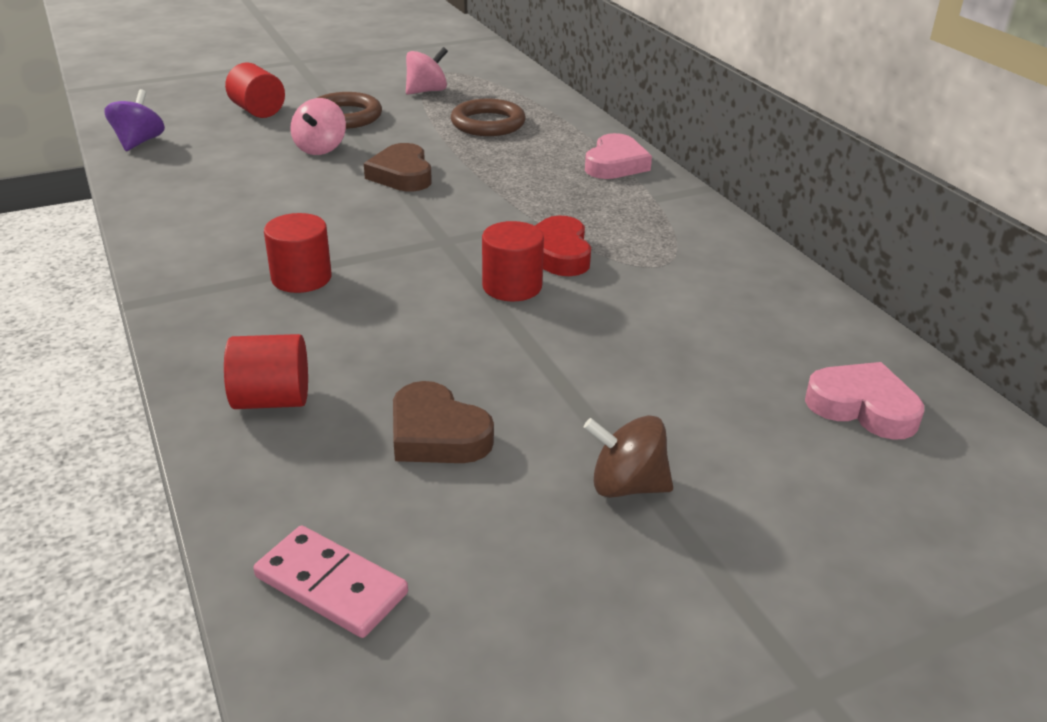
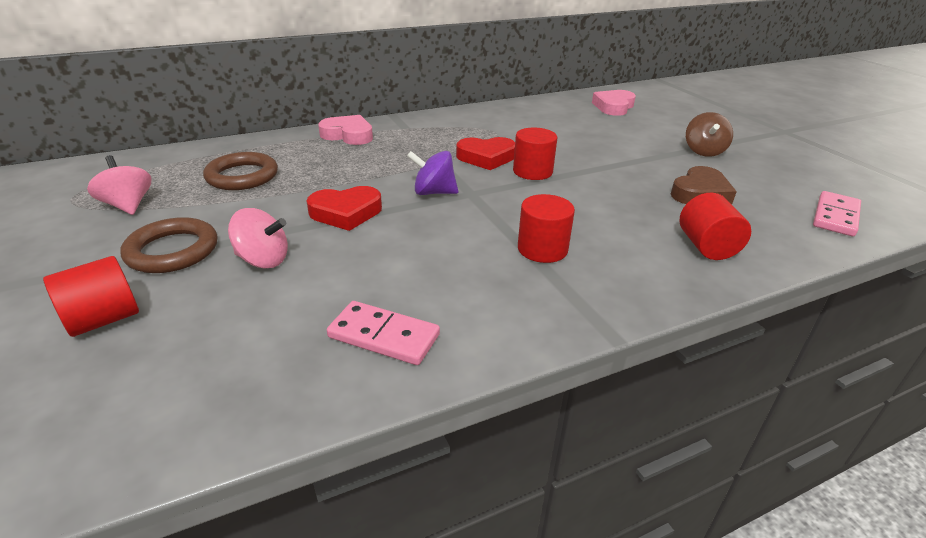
camera: 90 degrees left, 0 degrees up
purple spinning top [104,89,165,151] -> purple spinning top moved to [407,151,458,195]
brown heart [364,143,432,191] -> red heart [307,186,382,231]
none -> pink domino [327,301,440,365]

